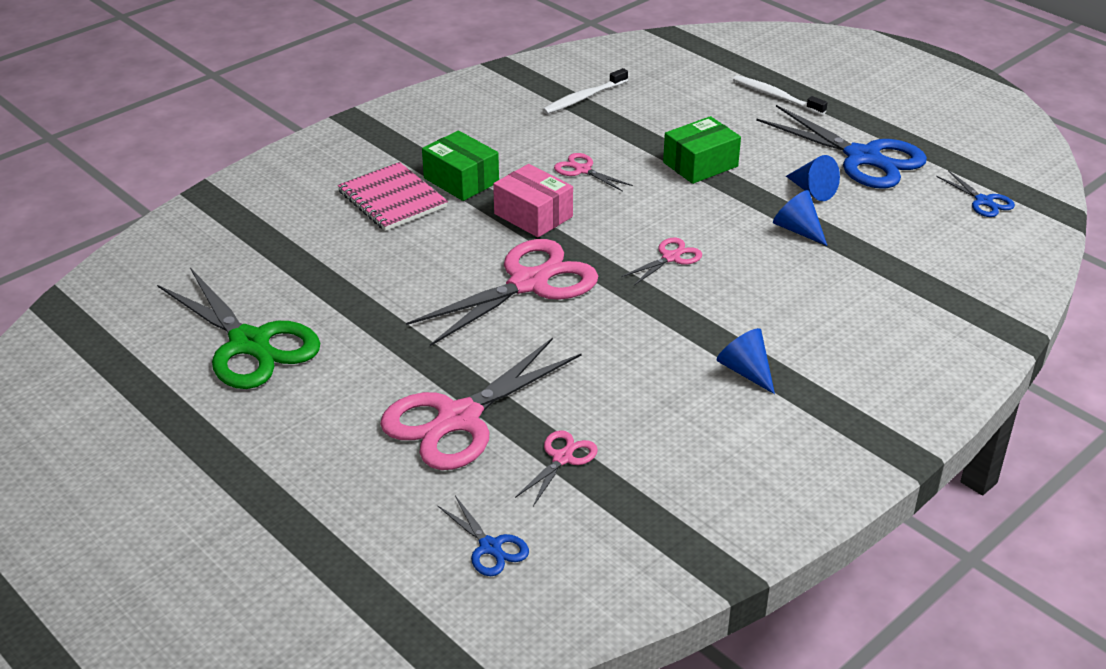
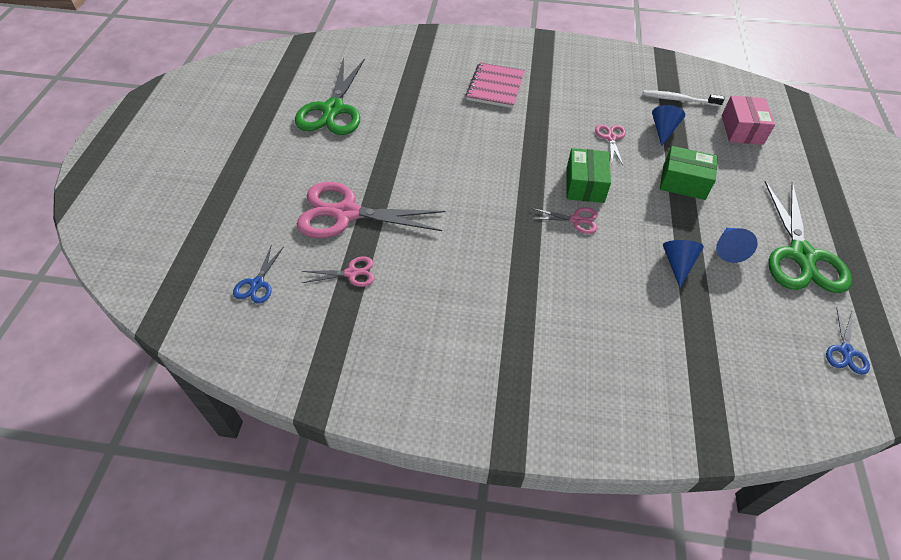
camera: 50 degrees right, 15 degrees up
pink scissors [406,239,598,346] -> none
green box [422,131,499,201] -> green box moved to [567,148,611,203]
pink box [493,164,573,237] -> pink box moved to [722,96,775,145]
blue cone [717,328,775,394] -> blue cone moved to [652,105,685,146]
white toothbrush [733,75,828,115] -> none
blue scissors [756,105,927,189] -> green scissors [765,181,852,293]

